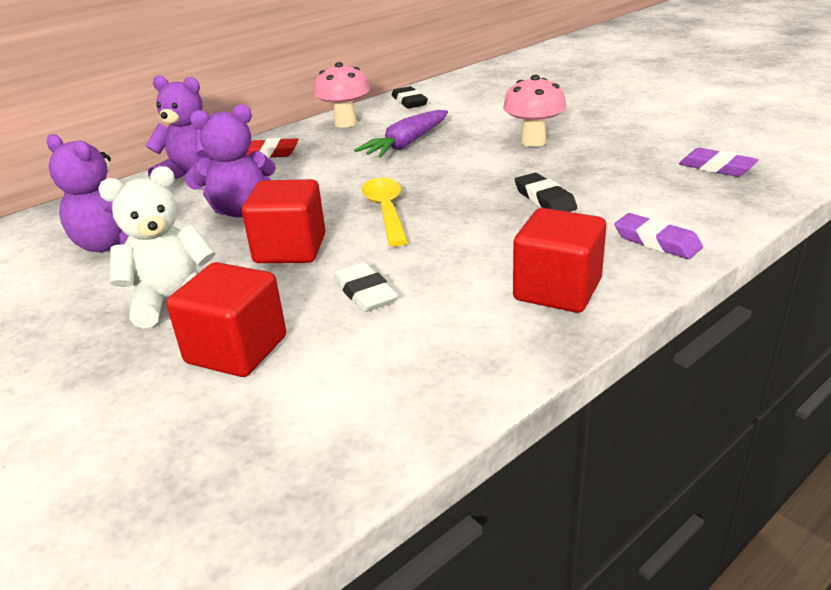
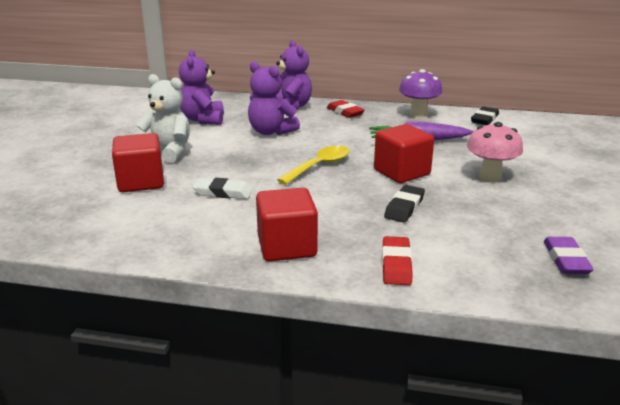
camera: 50 degrees right, 5 degrees down
red cube [242,179,325,263] -> red cube moved to [374,124,434,183]
pink mushroom [314,62,370,128] -> purple mushroom [399,69,443,118]
white eraser [333,262,398,312] -> white eraser turned 75 degrees clockwise [192,178,253,199]
purple eraser [614,213,703,259] -> red eraser [382,236,412,285]

